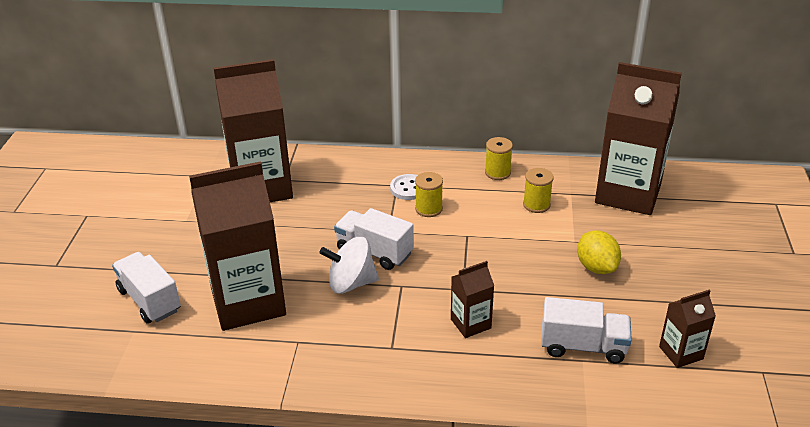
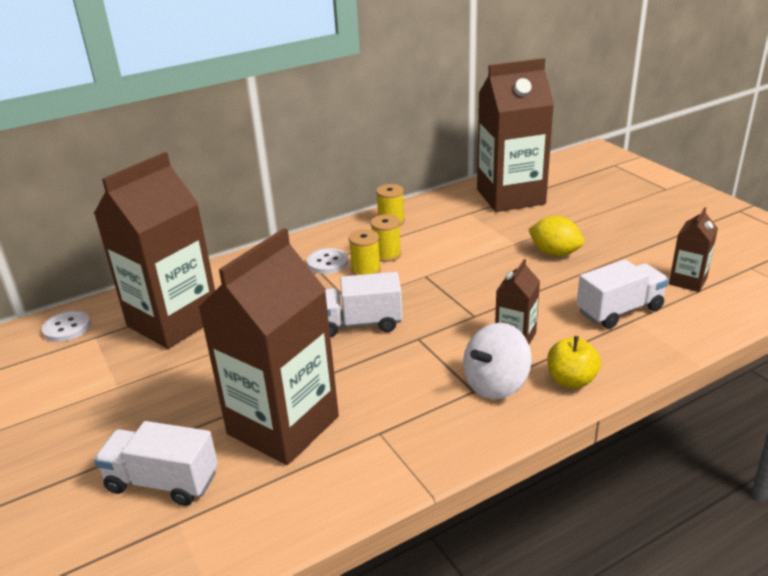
camera: 35 degrees left, 5 degrees down
white spinning top [319,237,379,294] -> white spinning top moved to [463,323,532,400]
yellow spool [523,168,553,213] -> yellow spool moved to [370,214,401,262]
none -> white button [42,310,91,342]
none -> yellow apple [547,336,601,389]

